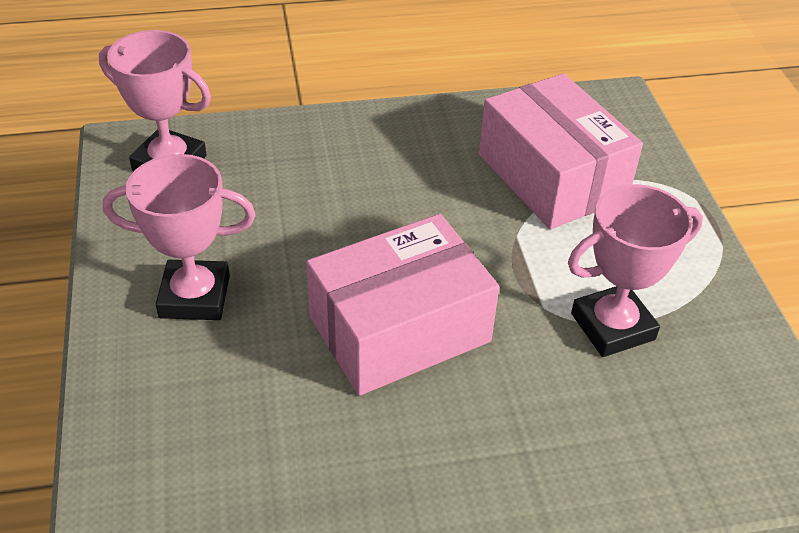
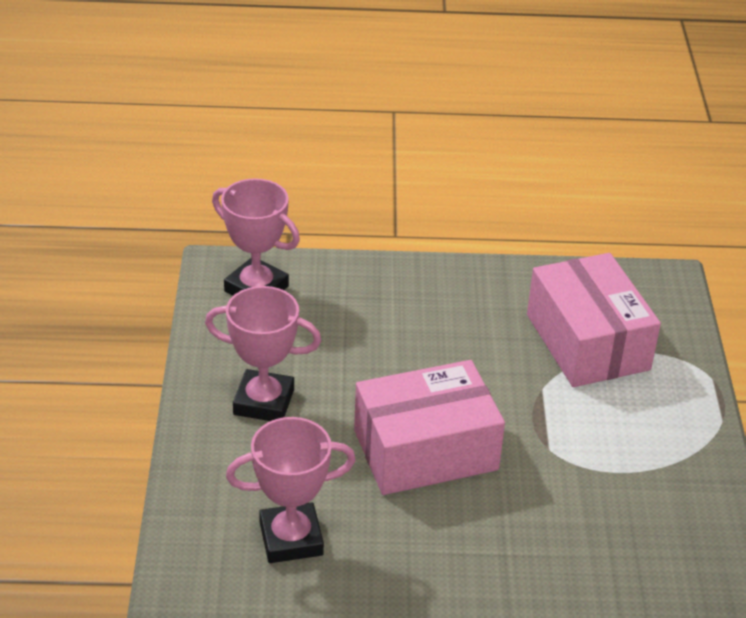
camera: 10 degrees right, 5 degrees down
pink trophy [568,184,703,357] -> pink trophy moved to [226,417,356,563]

